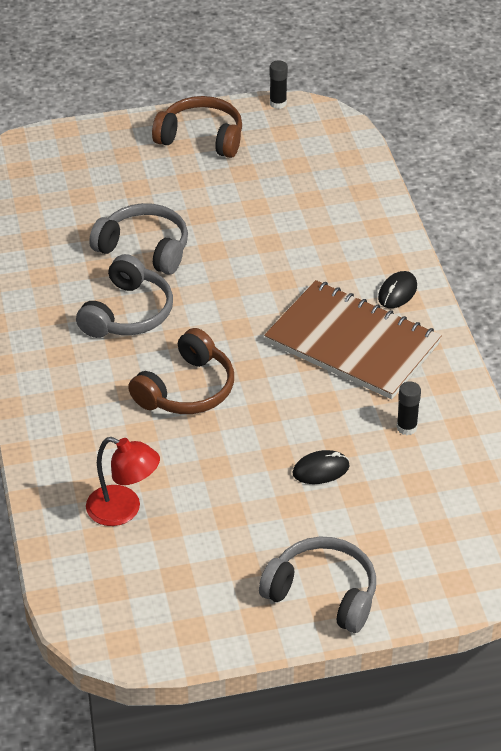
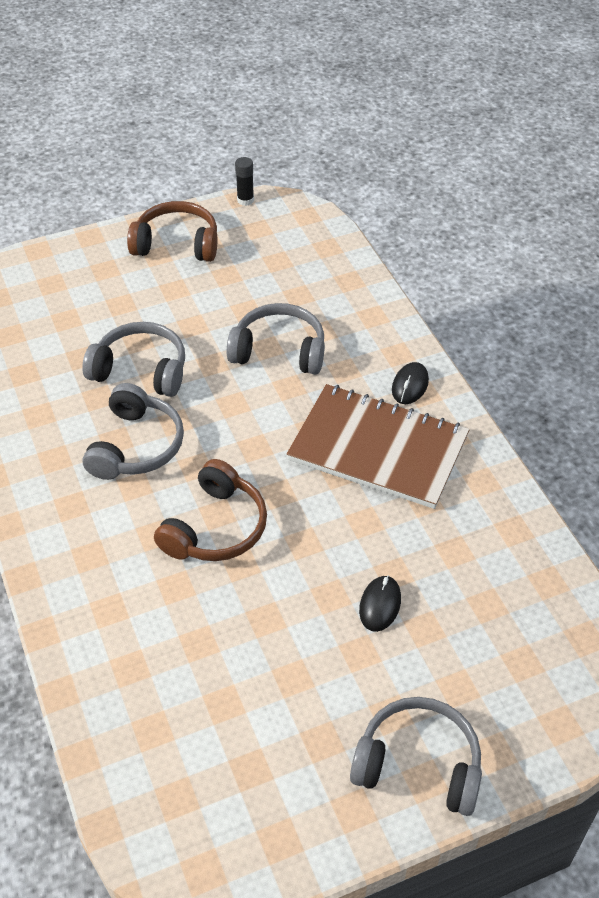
camera: 10 degrees left, 5 degrees up
red lamp [86,437,160,526] -> none
black mouse [292,450,350,484] -> black mouse turned 45 degrees counterclockwise [359,575,401,632]
black glue stick [397,381,421,435] -> none
none -> grey headphones [227,303,325,374]

